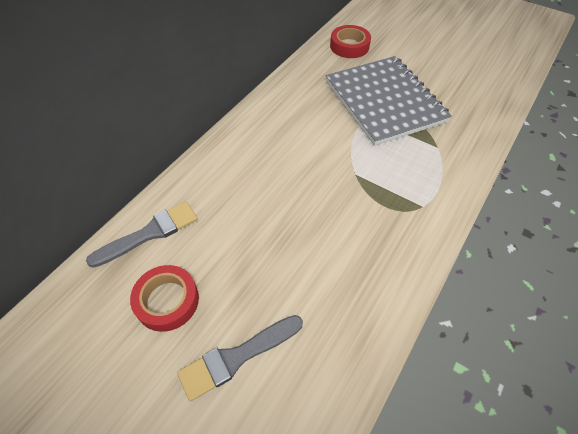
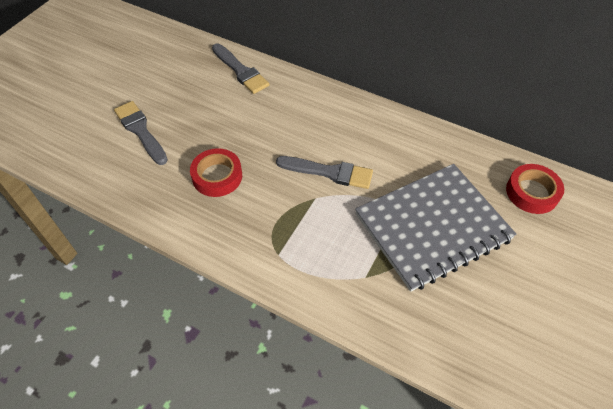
camera: 85 degrees right, 0 degrees up
red tape [130,265,199,332] -> red tape moved to [190,148,242,197]
none -> grey brush [276,156,373,189]

